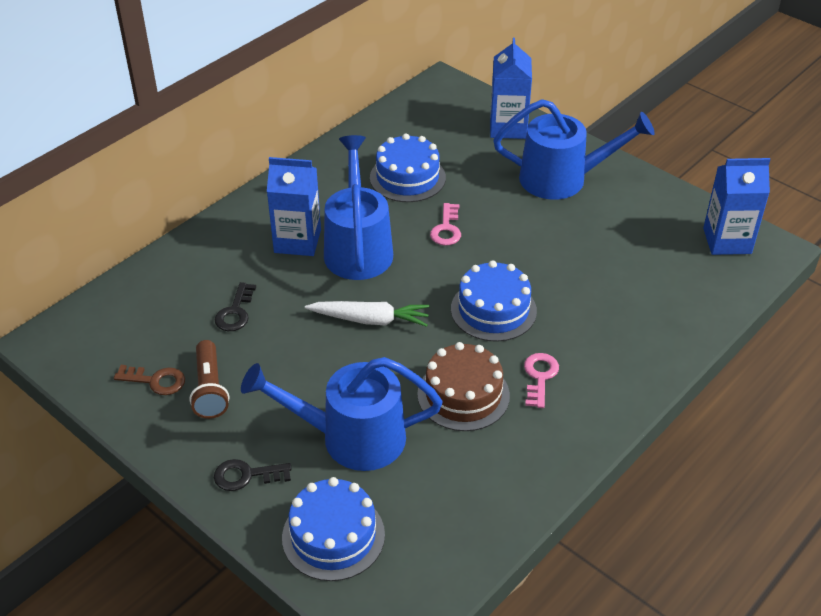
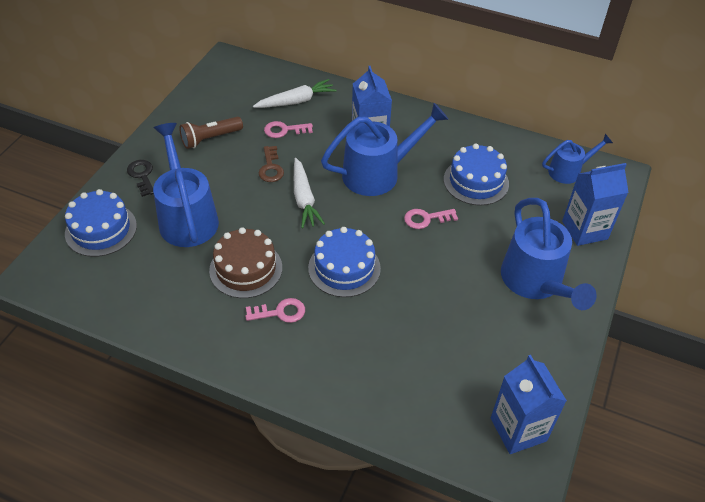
camera: 70 degrees right, 5 degrees up
brown key [114,365,185,395] -> brown key moved to [259,146,284,182]
black key [215,282,256,331] -> pink key [264,121,313,138]
none -> white carrot [253,79,337,108]
none -> blue watering can [542,134,613,184]

